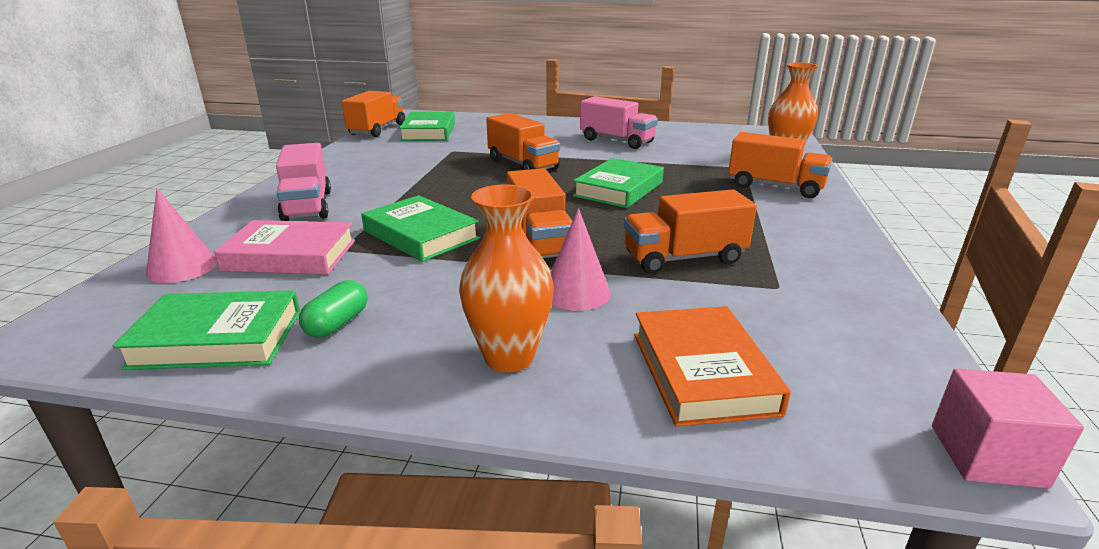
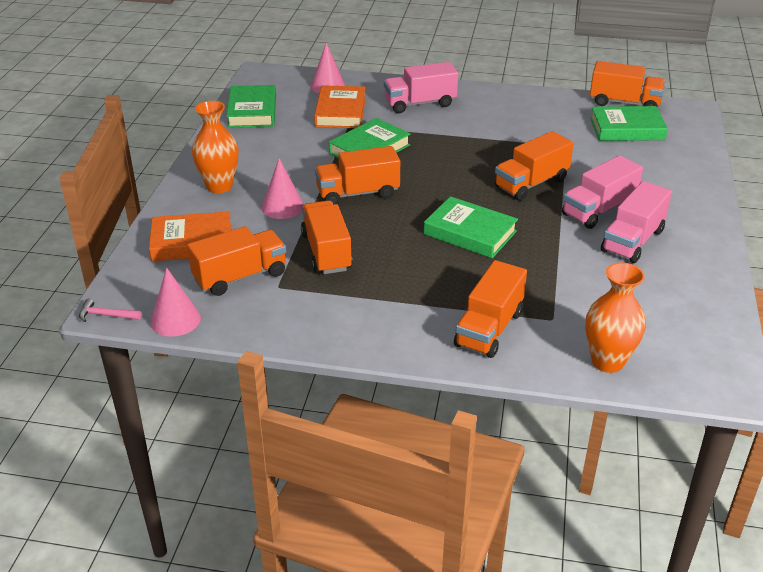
camera: 90 degrees right, 10 degrees up
pink book [214,220,355,274] -> orange book [314,85,366,128]
green capsule [299,280,367,338] -> none
pink cube [932,369,1084,489] -> pink hammer [79,299,141,322]
none -> pink cone [150,268,201,337]
none -> orange truck [187,226,286,296]
none -> pink truck [562,155,643,229]

